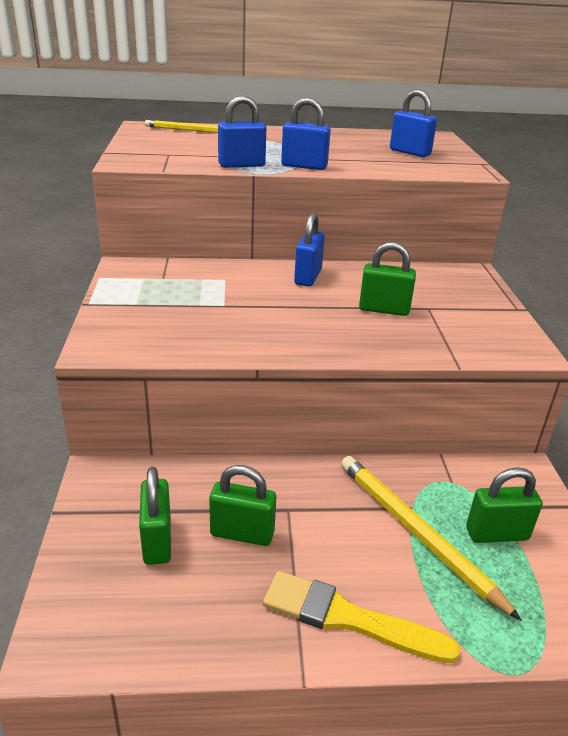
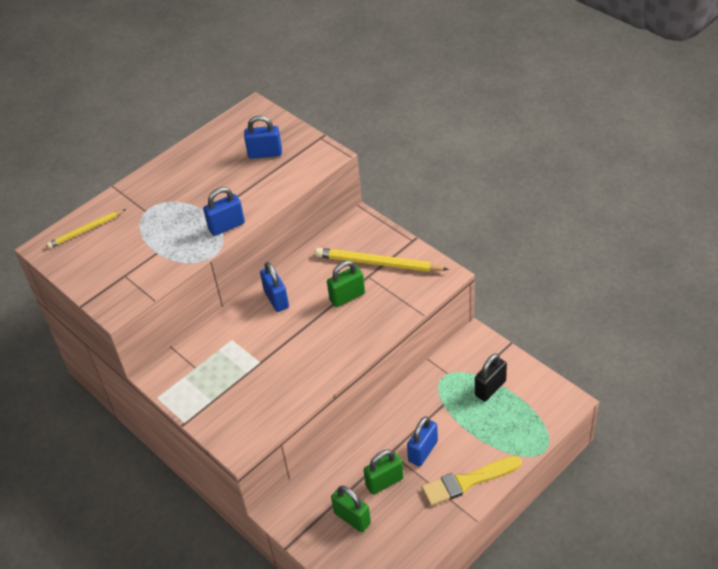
camera: 35 degrees left, 15 degrees up
blue padlock [218,95,266,168] -> blue padlock moved to [407,416,438,467]
yellow pencil [341,456,522,621] -> yellow pencil moved to [315,248,449,272]
green padlock [466,467,543,543] -> black padlock [475,354,507,401]

